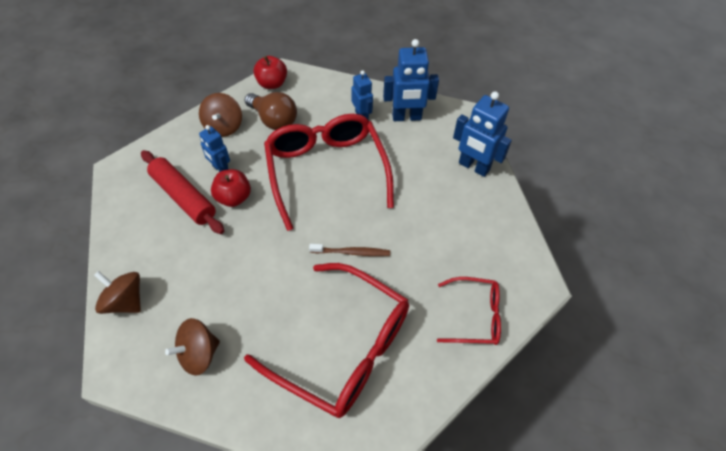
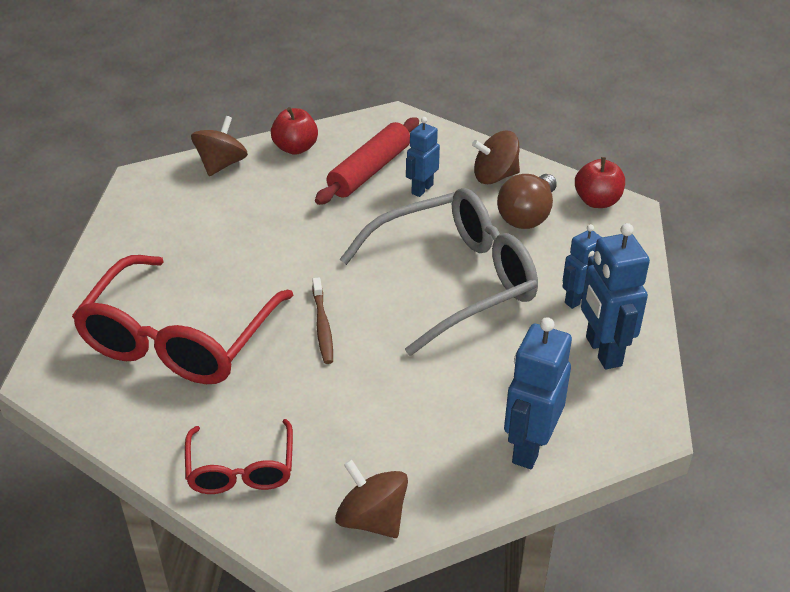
camera: 80 degrees right, 15 degrees down
brown spinning top [165,318,220,376] -> brown spinning top moved to [335,459,408,538]
red apple [211,169,251,207] -> red apple moved to [271,107,318,155]
red glasses [264,114,394,231] -> grey glasses [339,188,538,356]

